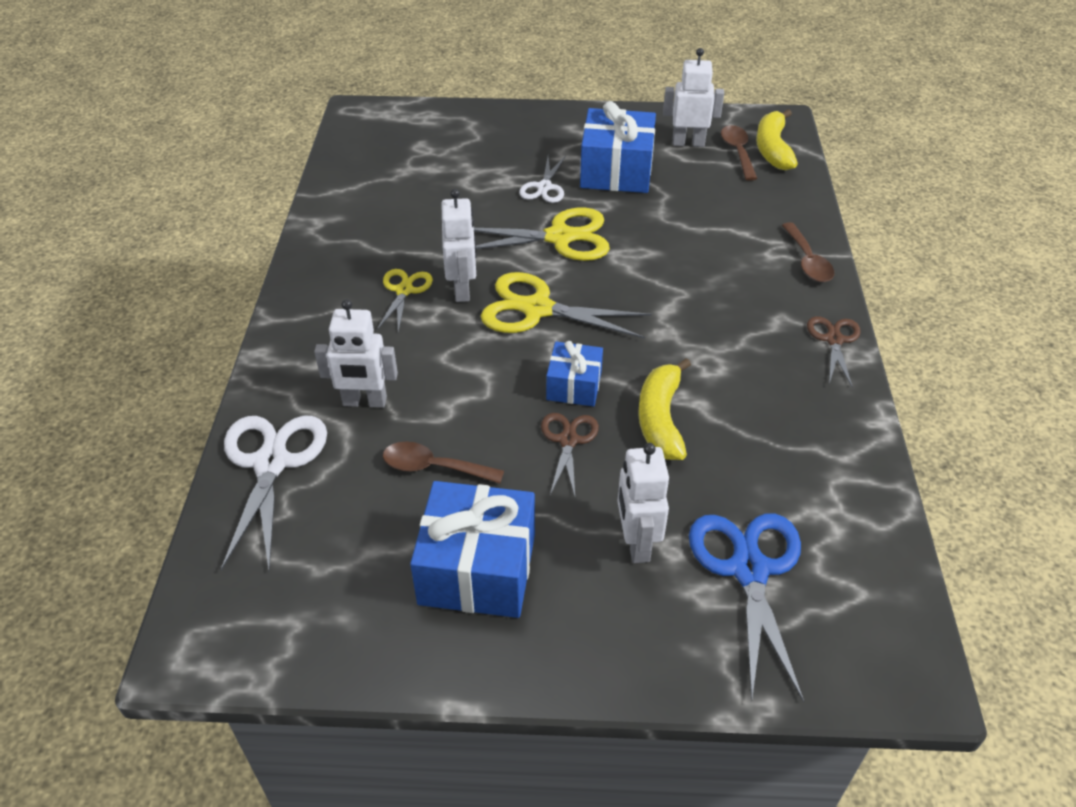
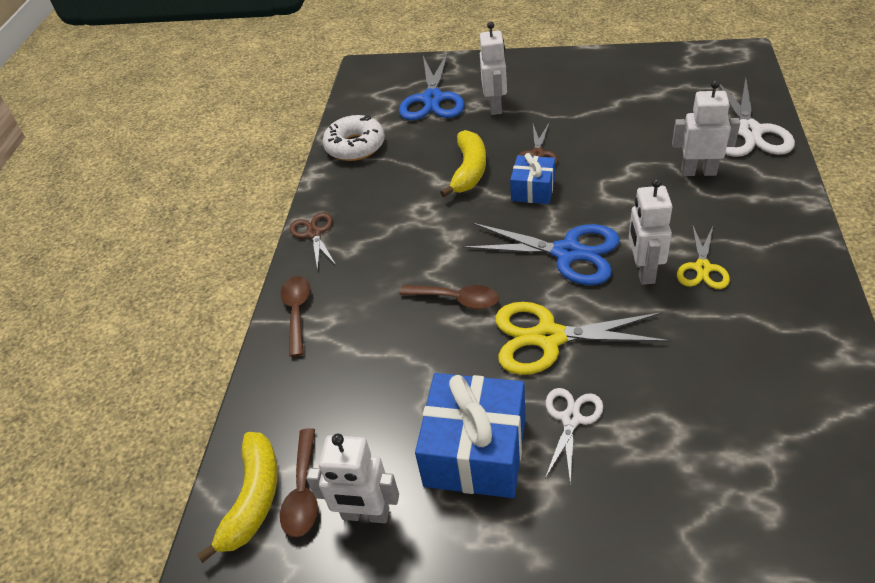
camera: 170 degrees left, 0 degrees up
brown spoon [383,442,504,484] -> brown spoon moved to [399,285,499,309]
blue gift [410,481,535,618] -> none
yellow scissors [481,272,652,339] -> blue scissors [463,223,620,285]
brown scissors [807,316,861,387] -> brown scissors turned 150 degrees clockwise [290,212,336,270]
none -> white donut [323,115,385,161]

